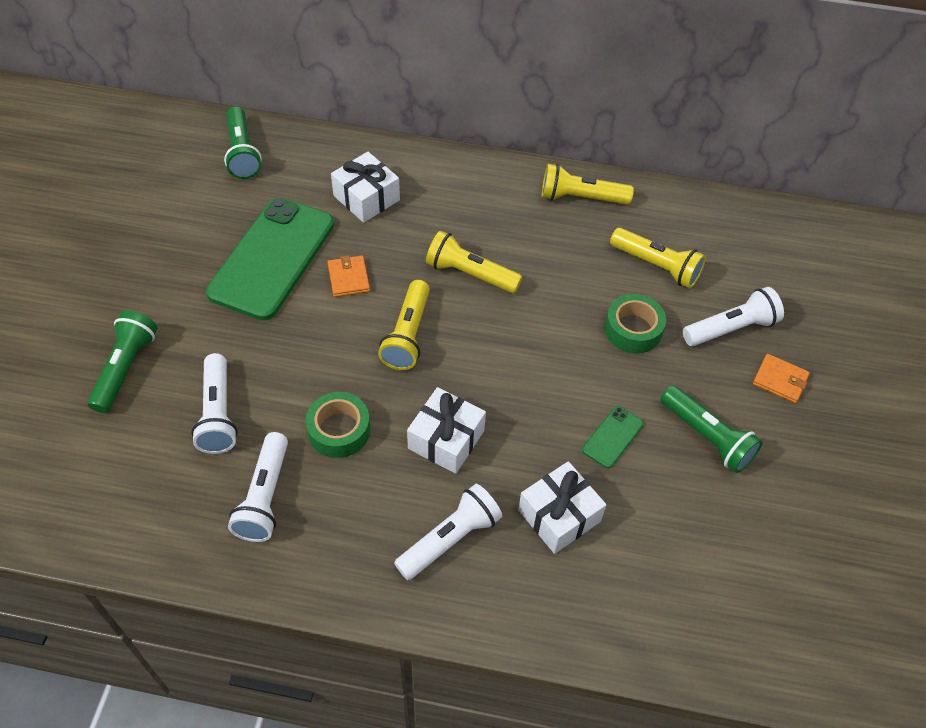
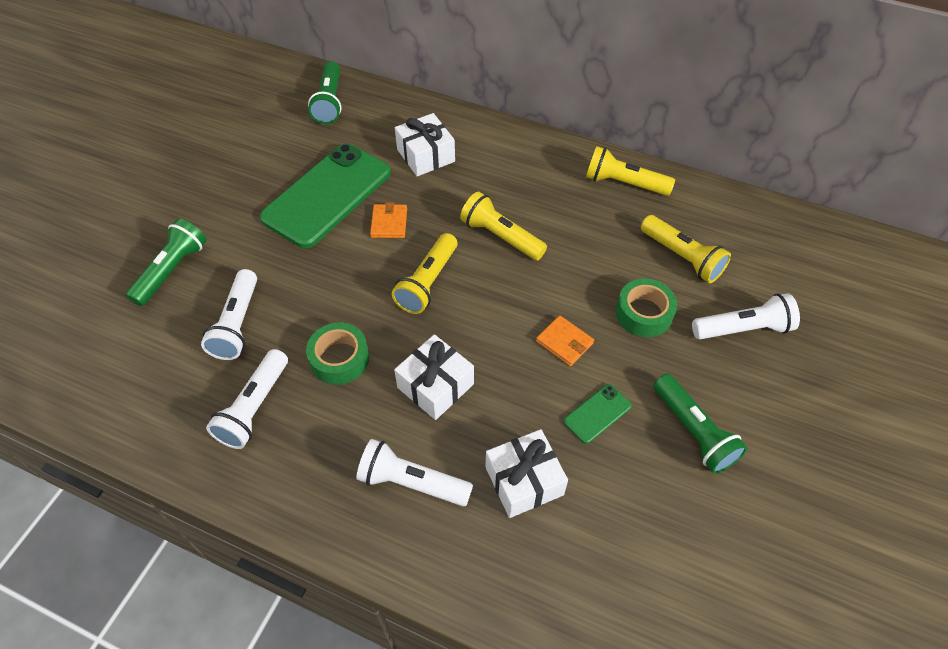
camera: 15 degrees right, 0 degrees up
white flashlight [394,484,502,580] -> white flashlight turned 135 degrees counterclockwise [356,439,473,506]
orange wallet [753,354,810,403] -> orange wallet moved to [536,315,594,366]

